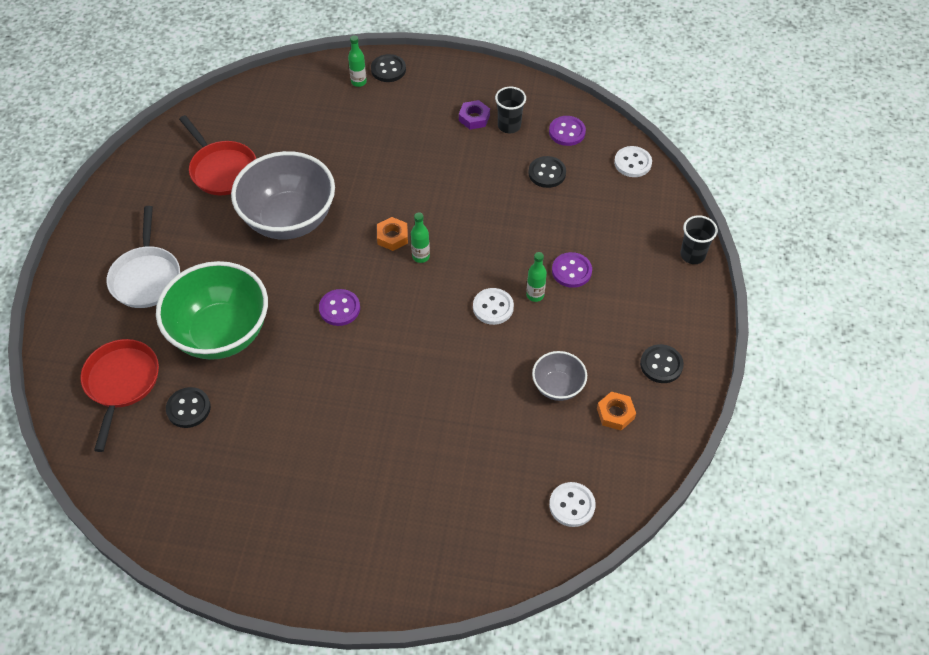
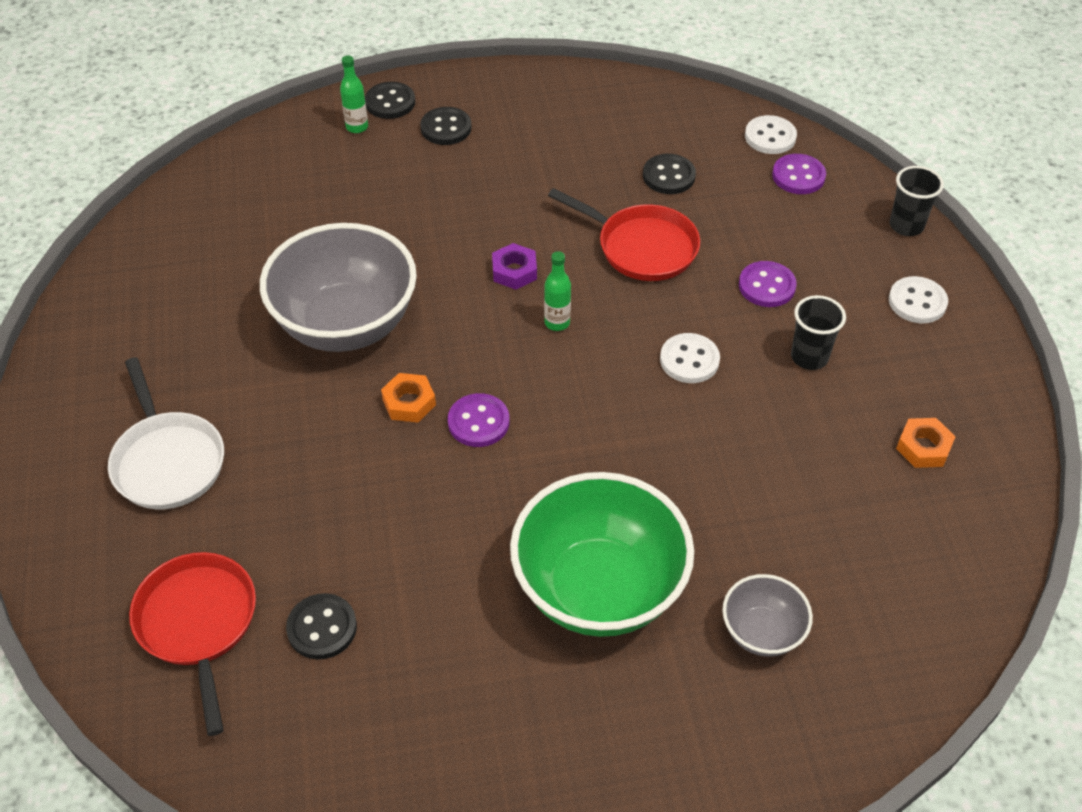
camera: 20 degrees left, 5 degrees down
green bowl [156,261,268,360] -> green bowl moved to [510,472,694,637]
red pan [179,115,256,195] -> red pan moved to [548,188,700,281]
orange nut [377,217,408,251] -> orange nut moved to [381,373,436,422]
purple nut [459,100,490,130] -> purple nut moved to [492,243,537,290]
black cup [495,87,526,133] -> black cup moved to [791,295,846,370]
green bottle [526,252,547,302] -> none
grey bowl [532,351,587,401] -> grey bowl moved to [722,574,813,657]
purple button [549,116,586,146] -> purple button moved to [772,154,826,194]
white button [549,482,596,527] -> white button moved to [889,276,948,323]
black button [640,344,684,383] -> black button moved to [420,107,472,145]

